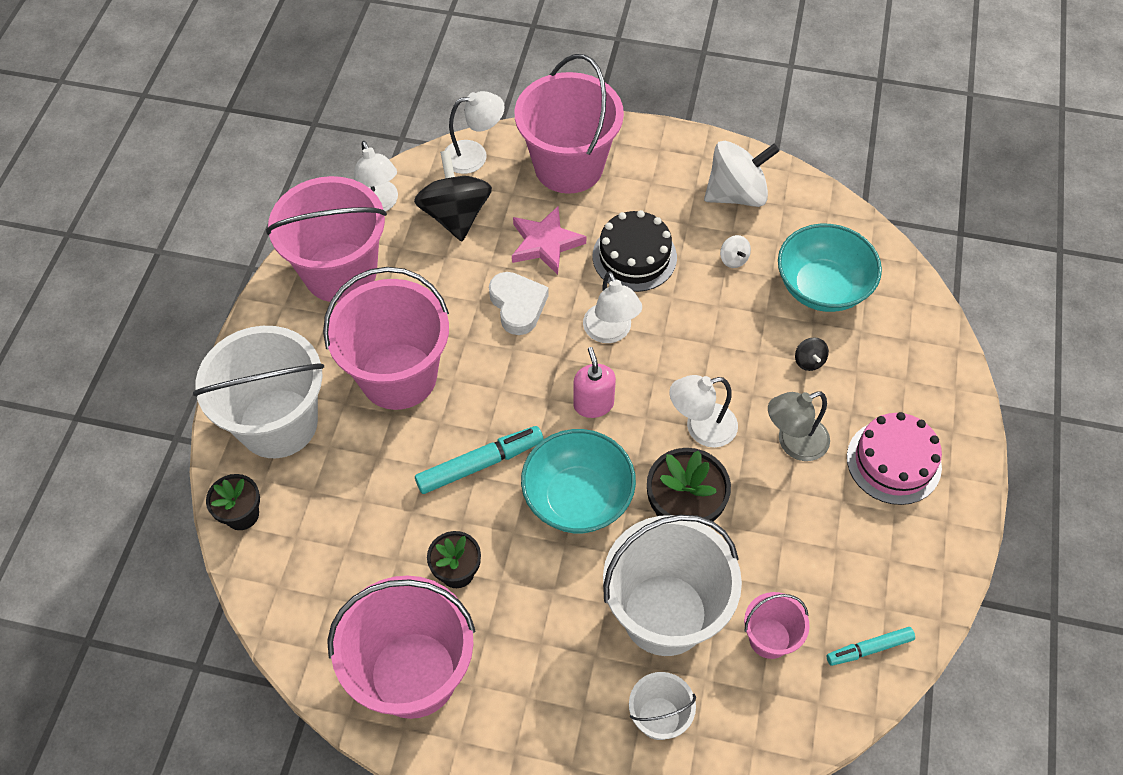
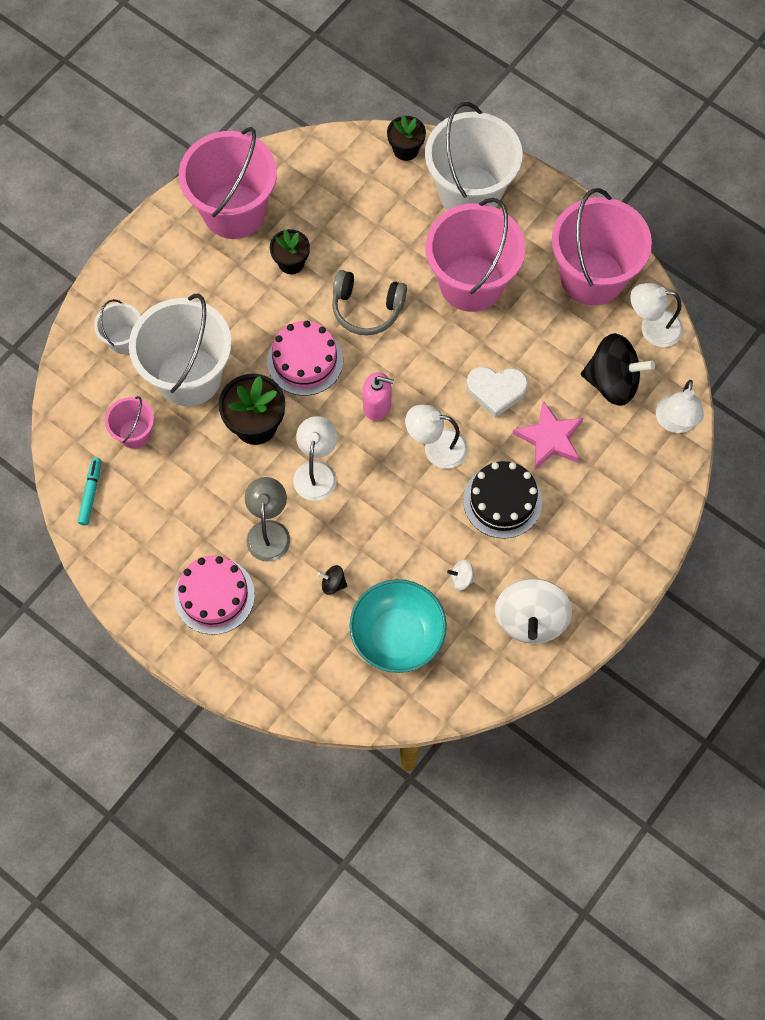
camera: 115 degrees right, 10 degrees up
turquoise marker [415,426,543,494] -> grey headphones [332,270,407,335]
pink bucket [514,54,624,194] -> none
turquoise bowl [521,429,636,533] -> pink cake [267,321,343,396]

